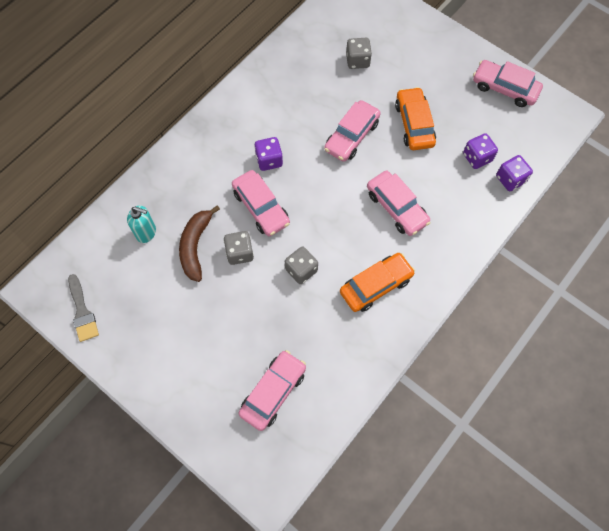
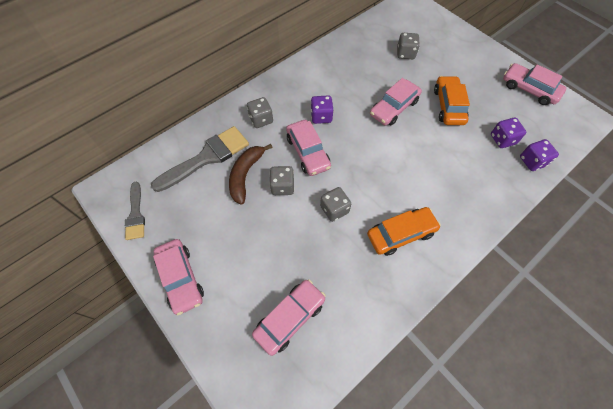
camera: 10 degrees right, 5 degrees down
turquoise soap dispenser [127,205,156,243] -> grey brush [151,126,249,192]
pink car [367,171,431,236] -> pink car moved to [153,239,204,315]
none -> grey dice [247,97,273,128]

